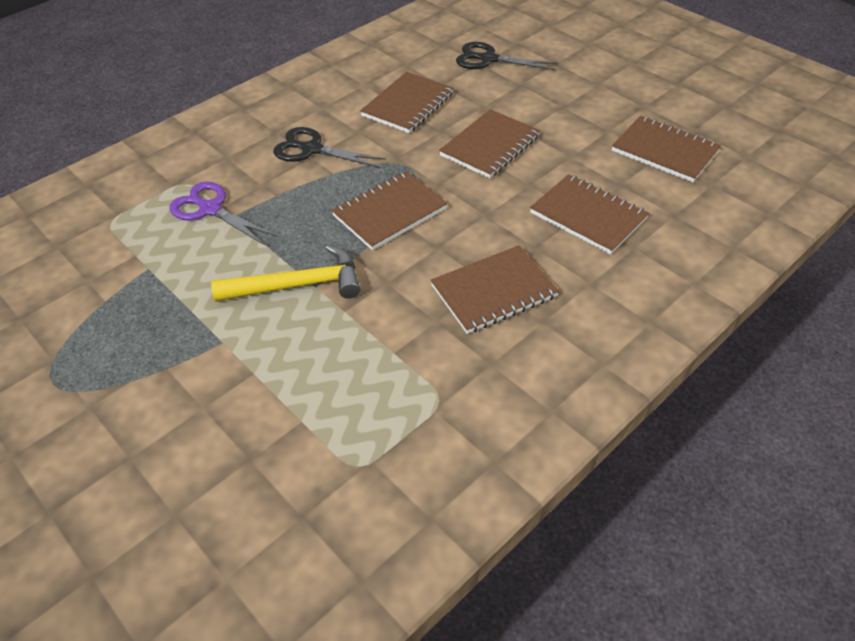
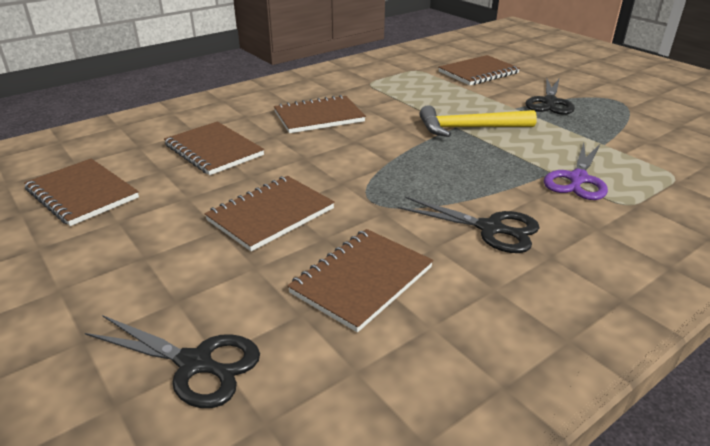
camera: 175 degrees left, 15 degrees down
purple scissors [169,182,277,245] -> purple scissors turned 75 degrees clockwise [544,143,608,200]
brown notebook [331,171,448,250] -> brown notebook moved to [438,55,520,85]
none -> black scissors [525,78,575,115]

